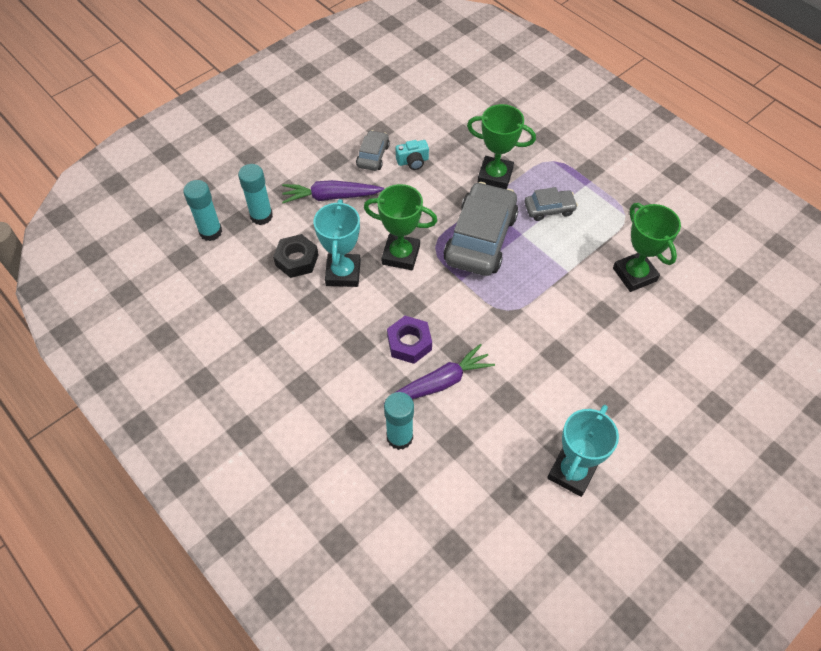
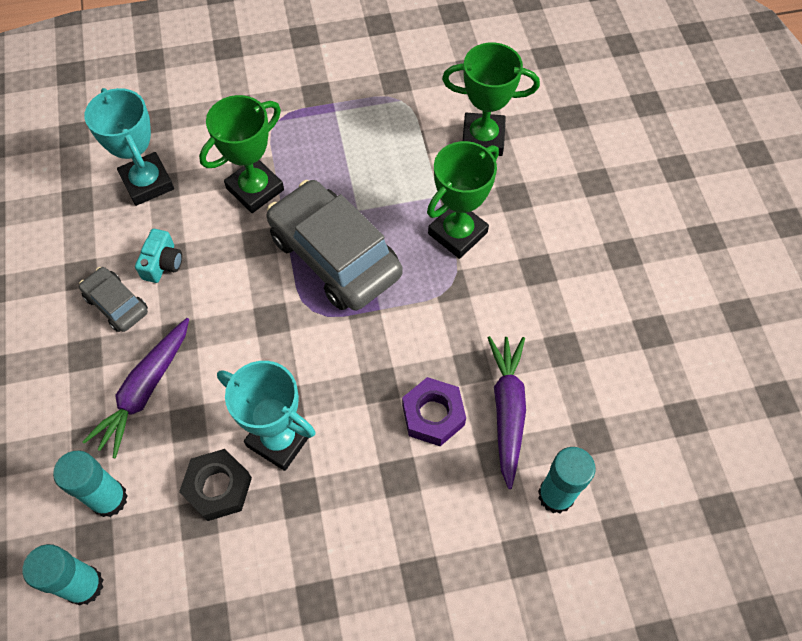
camera: 60 degrees left, 5 degrees up
green trophy [364,184,437,270] -> green trophy moved to [427,141,499,259]
grey car [524,187,578,221] -> none
turquoise trophy [547,405,619,497] -> turquoise trophy moved to [84,88,174,206]

